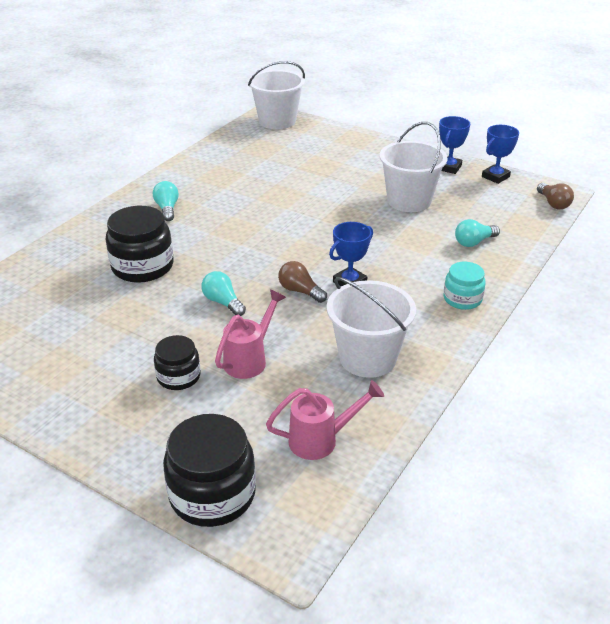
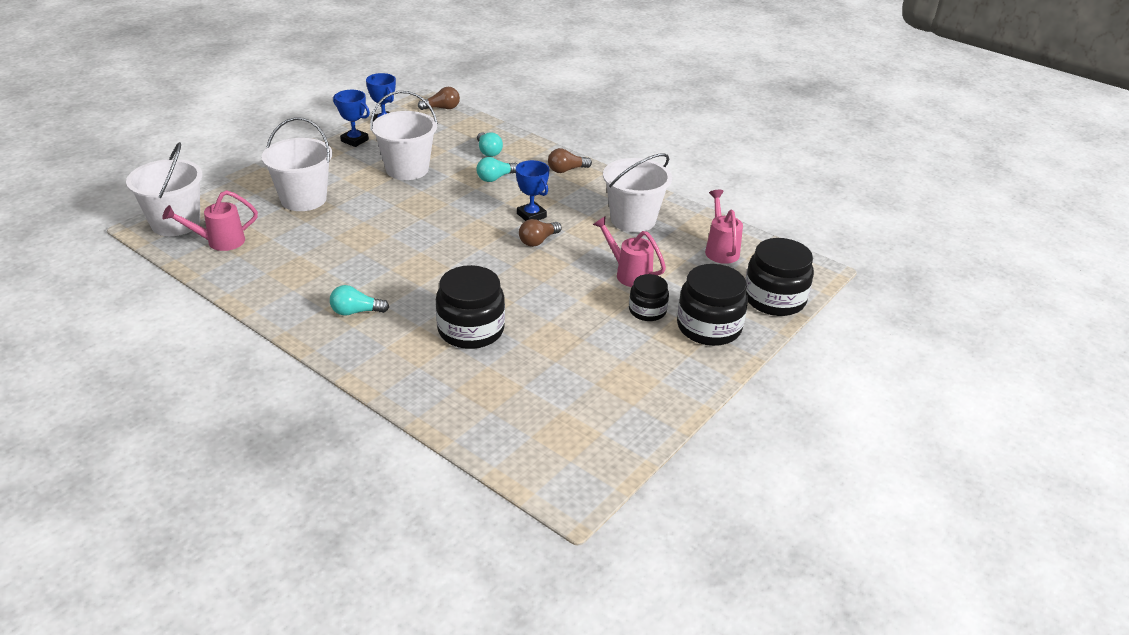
camera: 85 degrees left, 0 degrees up
turquoise light bulb [201,271,246,316] -> turquoise light bulb moved to [476,157,518,182]
turquoise jar [444,262,486,310] -> brown light bulb [548,148,592,173]
none -> pink watering can [162,190,258,251]
none -> white bucket [262,117,332,211]
none -> black jar [677,264,748,346]

